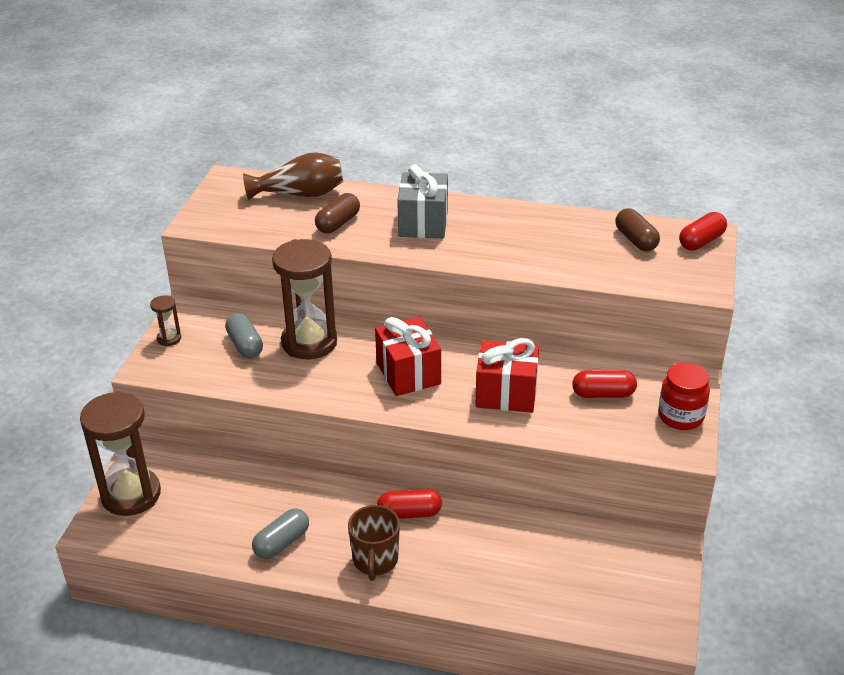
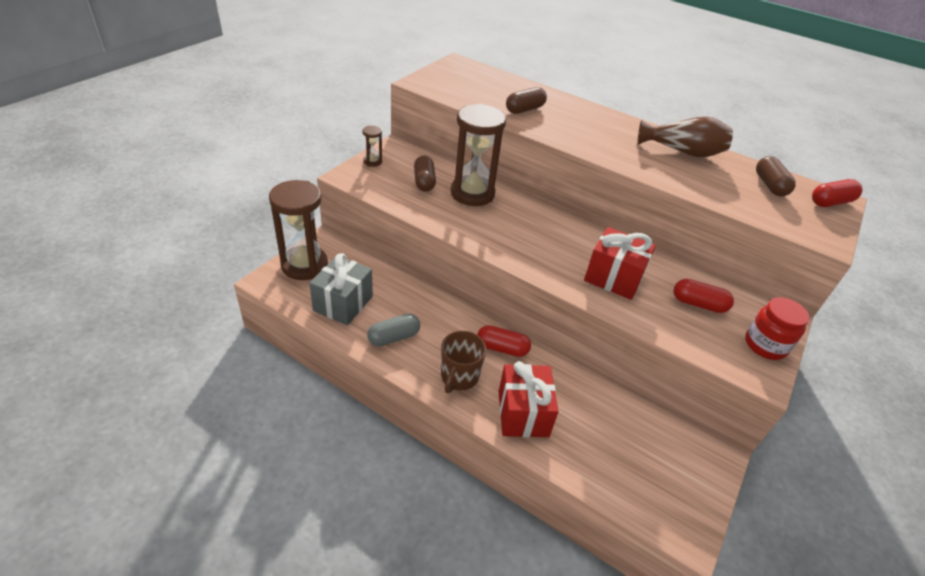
camera: 15 degrees right, 5 degrees up
grey capsule [225,313,263,358] -> brown capsule [414,156,436,192]
brown vase [243,152,343,200] -> brown vase moved to [637,117,733,157]
red gift [375,317,441,396] -> red gift moved to [499,361,559,437]
grey gift [397,164,448,238] -> grey gift moved to [309,253,373,325]

